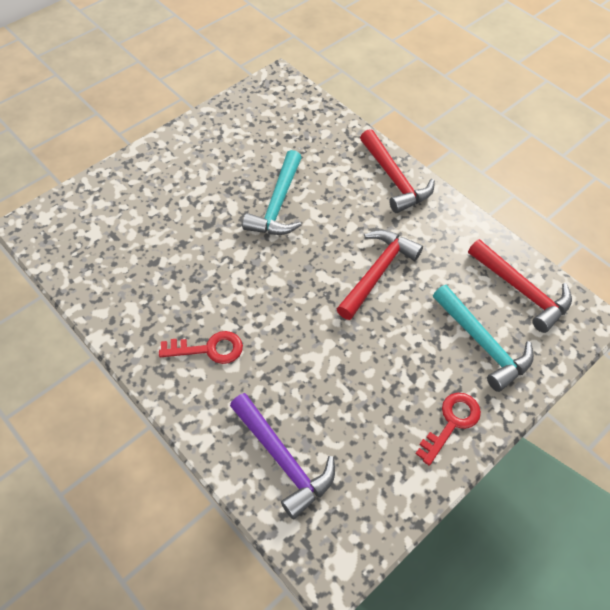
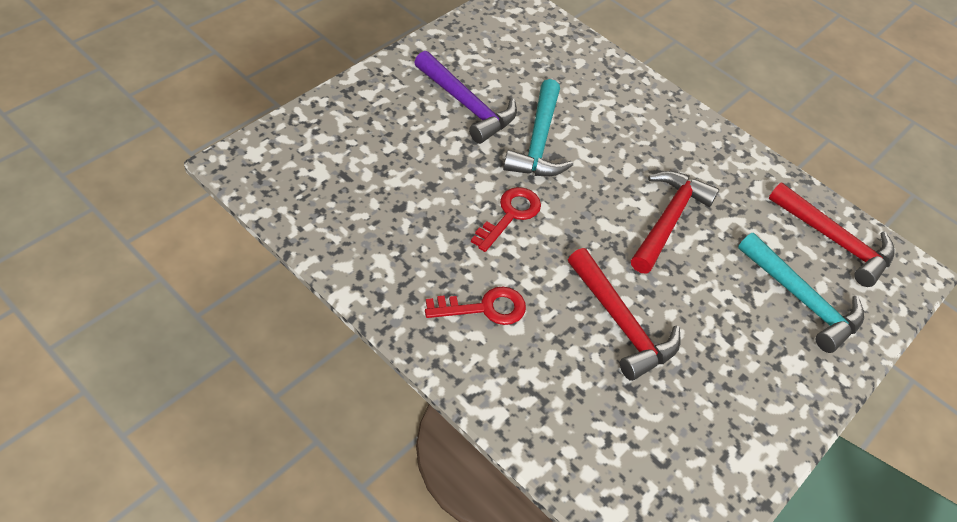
camera: 10 degrees left, 5 degrees down
purple hammer [230,393,335,519] -> purple hammer moved to [414,51,517,144]
red hammer [360,129,435,213] -> red hammer moved to [568,248,681,381]
red key [416,393,481,466] -> red key moved to [471,187,541,252]

